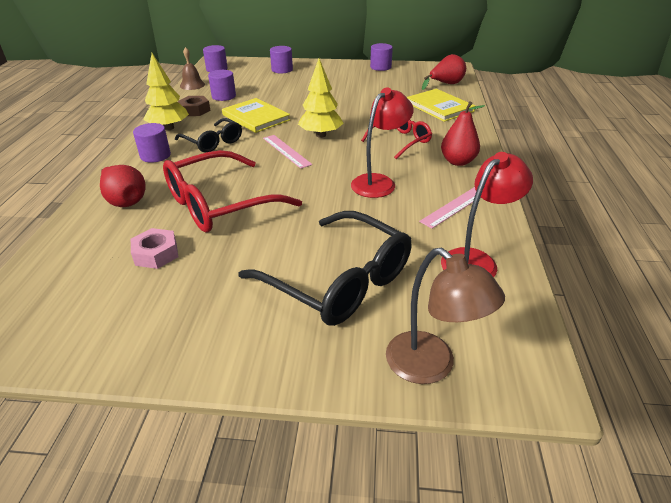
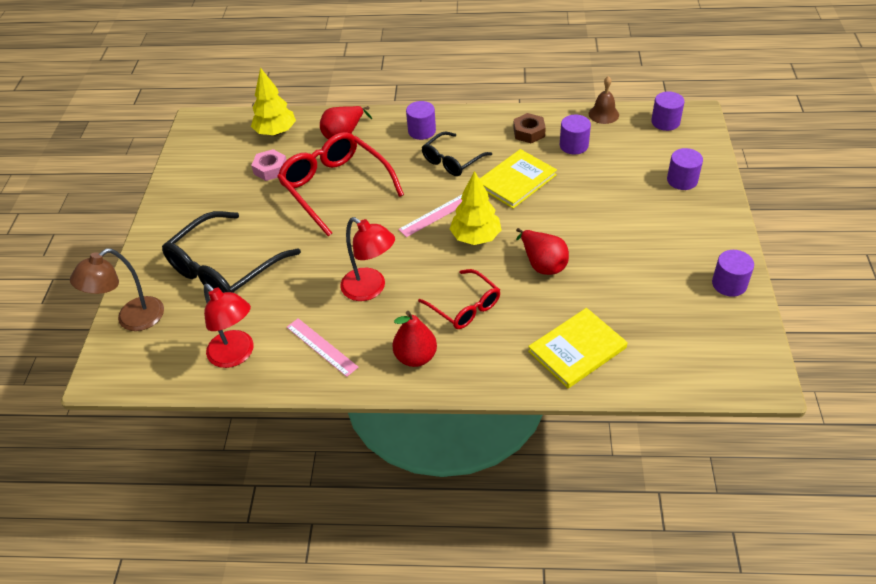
camera: 90 degrees right, 10 degrees up
yellow tree [143,53,189,130] -> yellow tree moved to [251,67,296,136]
red pear [422,54,466,90] -> red pear moved to [516,228,569,275]

